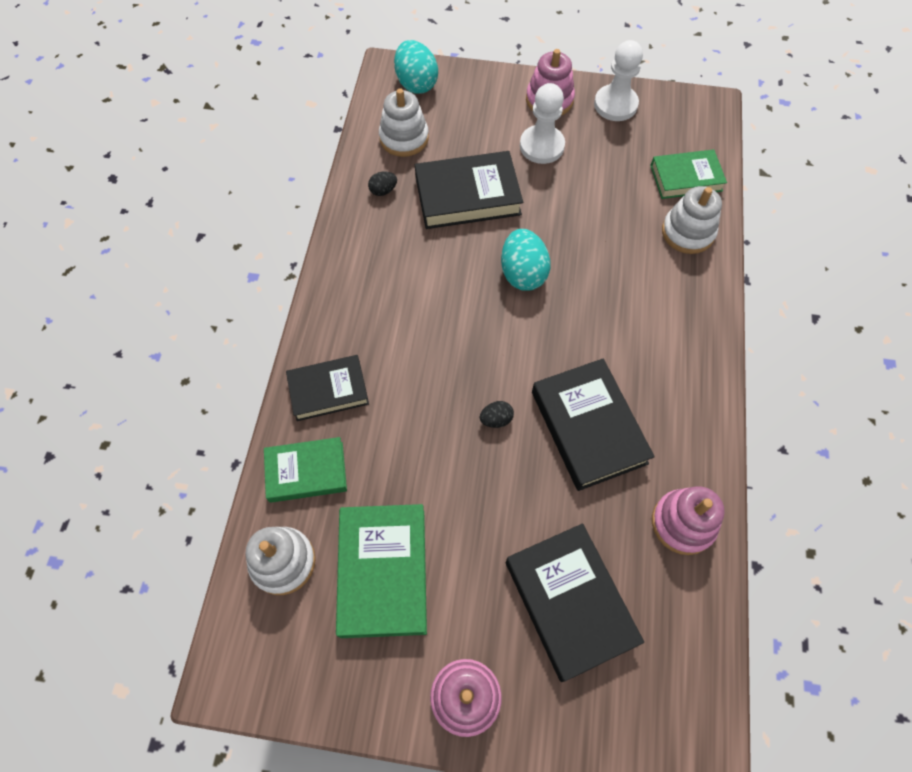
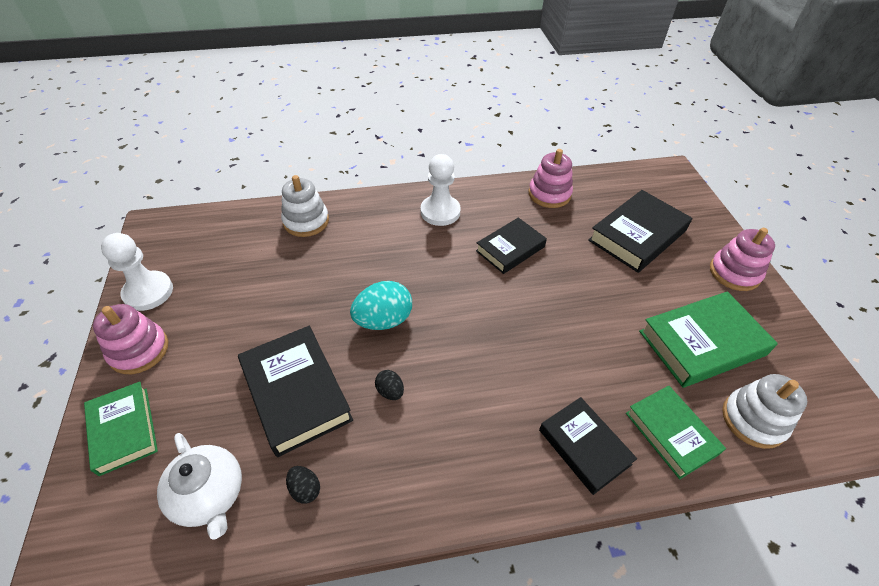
camera: 110 degrees left, 15 degrees down
white stacking toy [379,89,429,157] -> white teapot [157,433,242,540]
turquoise egg [394,40,438,94] -> none
black egg [480,401,514,428] -> black egg moved to [375,370,404,400]
white pawn [520,83,565,164] -> white pawn moved to [421,154,461,226]
black book [532,358,655,491] -> black book [476,217,547,274], size x0.66
green book [650,150,727,199] -> green book moved to [84,382,158,476]

